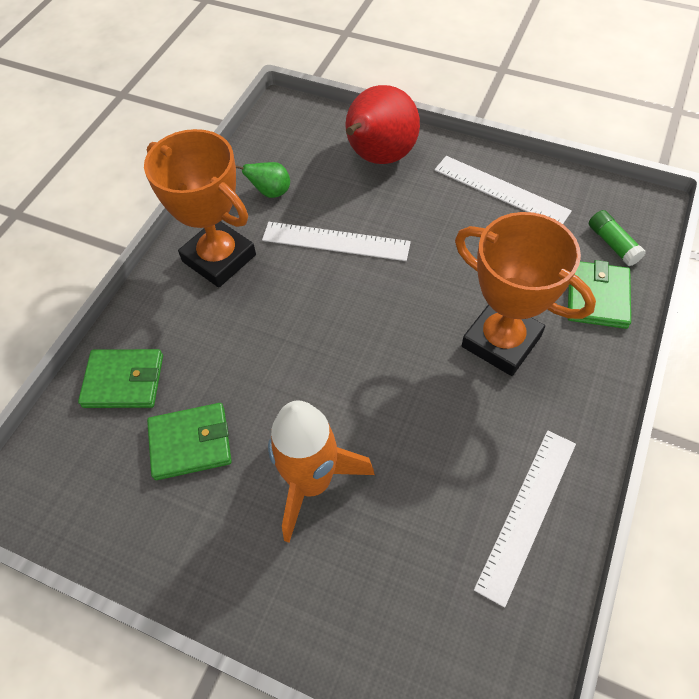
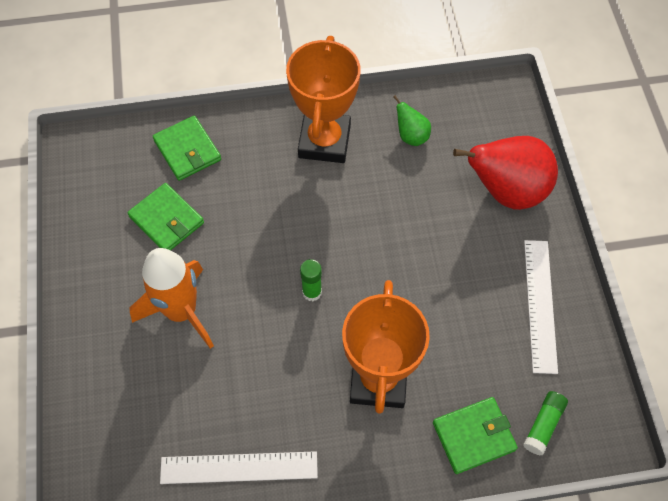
camera: 55 degrees right, 5 degrees up
white ruler [262,222,411,261] -> none
none -> green glue stick [300,259,322,301]

